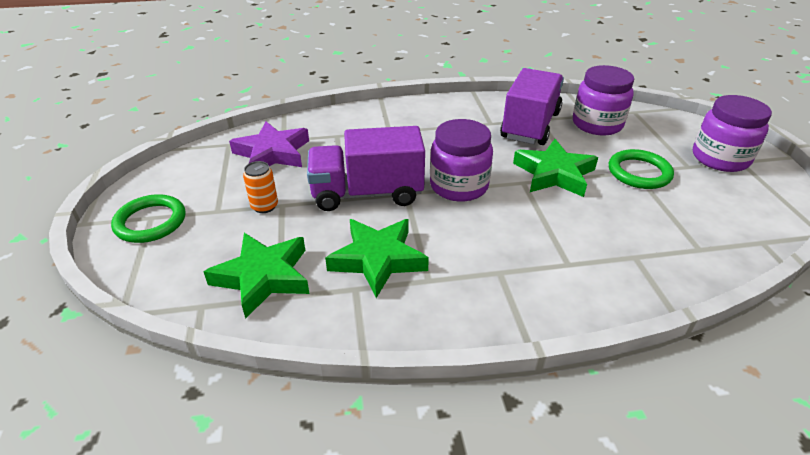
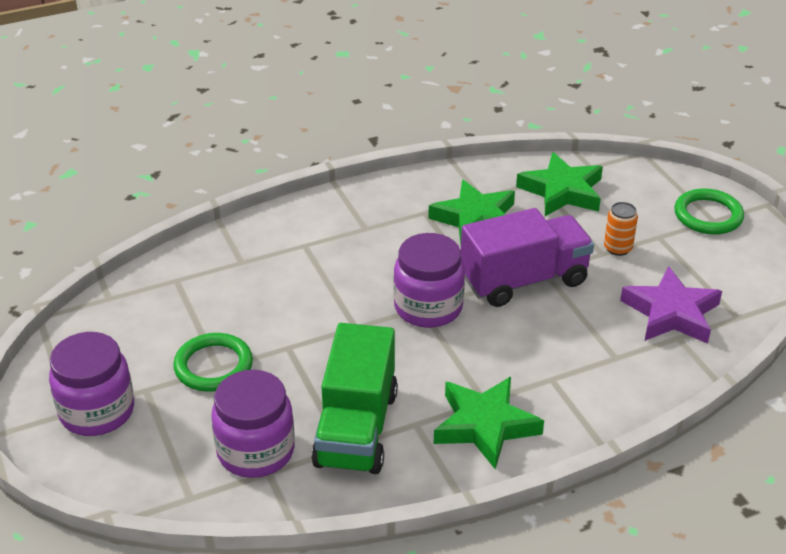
camera: 165 degrees right, 0 degrees up
purple truck [500,68,564,145] -> green truck [311,323,398,474]
green star [513,139,598,197] -> green star moved to [434,377,544,469]

